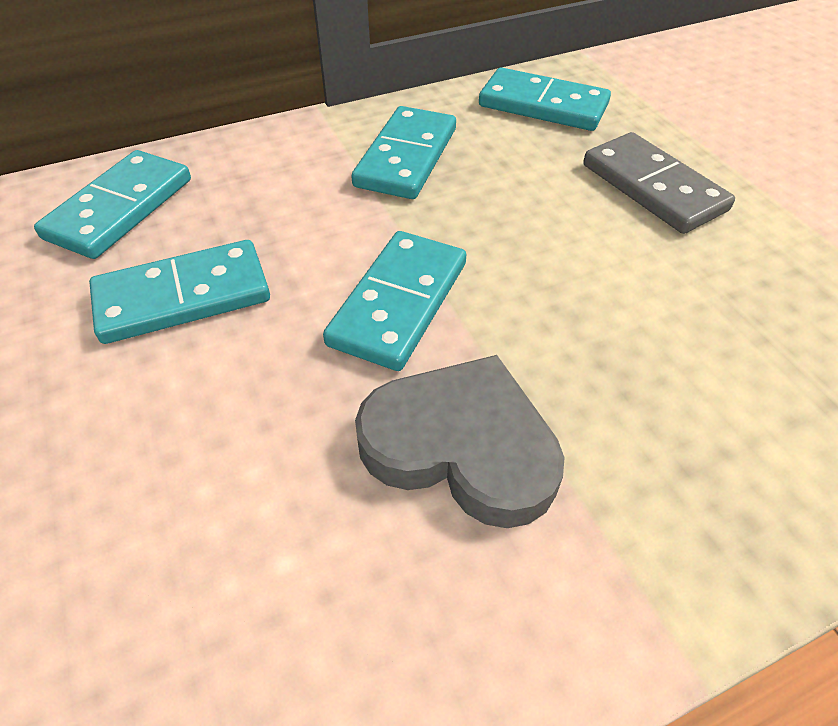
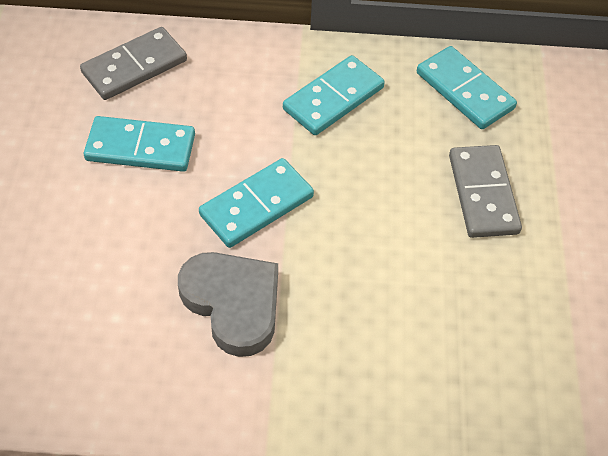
camera: 25 degrees right, 5 degrees up
turquoise domino [34,150,191,259] -> grey domino [80,27,187,100]

